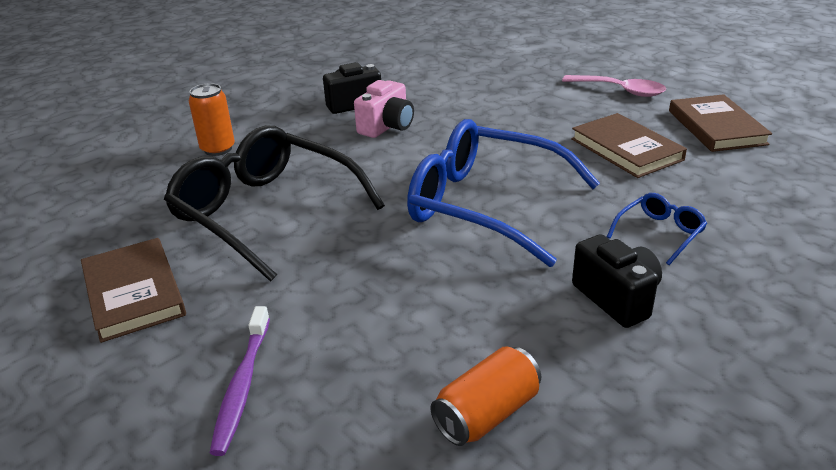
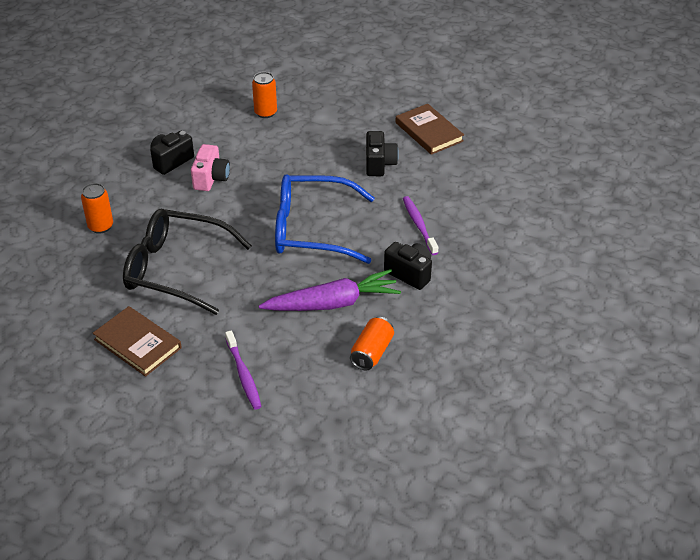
camera: 25 degrees left, 10 degrees up
pink spoon [562,75,666,97] -> none
brown book [571,113,687,178] -> black camera [366,131,399,176]
blue glasses [607,193,707,265] -> purple toothbrush [403,196,438,255]
none -> orange can [252,72,277,118]
none -> purple carrot [259,269,401,311]

